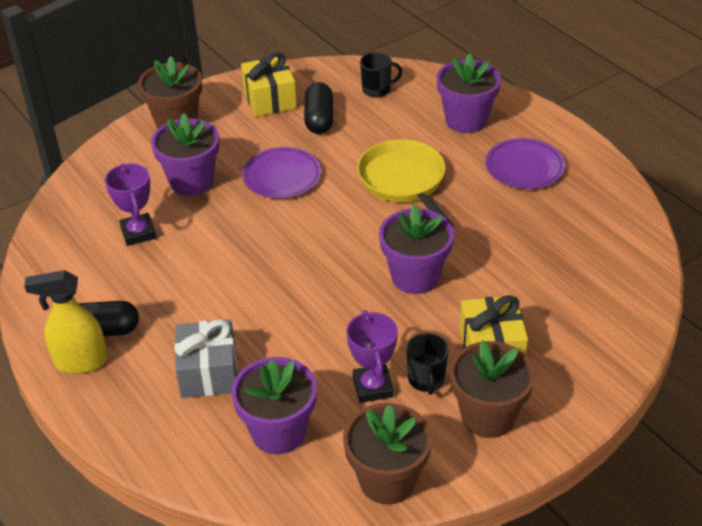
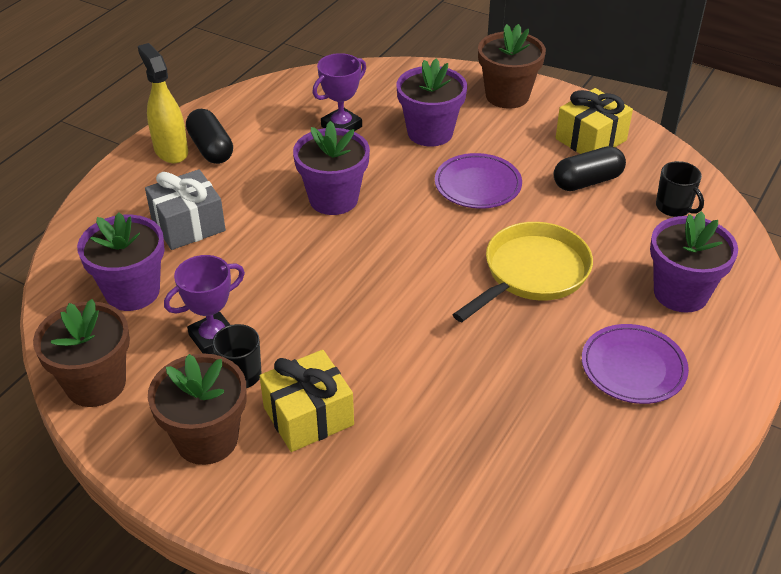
camera: 65 degrees right, 0 degrees up
purple flower pot [379,204,454,294] -> purple flower pot moved to [293,121,370,215]

